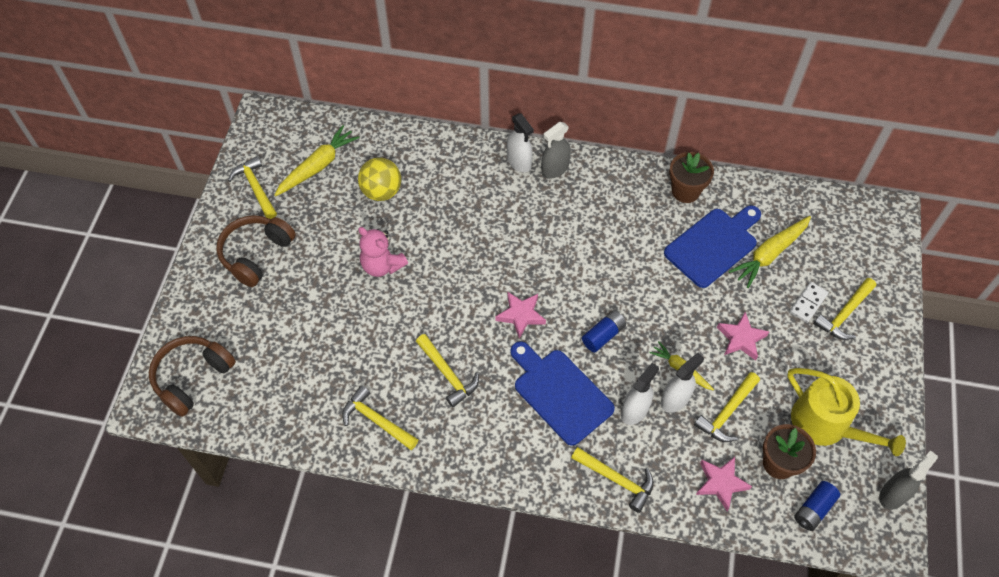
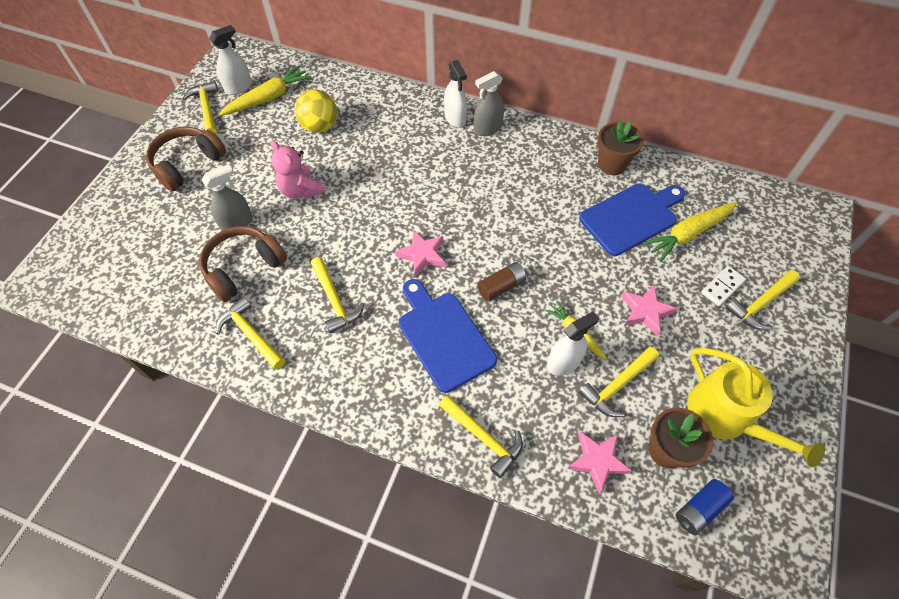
camera: 10 degrees right, 0 degrees up
brown headphones [149,336,236,417] -> brown headphones moved to [199,226,287,302]
blue battery [582,310,626,352] -> brown battery [477,262,526,302]
white spray bottle [621,363,659,425] -> white spray bottle moved to [209,25,252,95]
grey spray bottle [879,450,938,510] -> grey spray bottle moved to [202,164,253,231]

